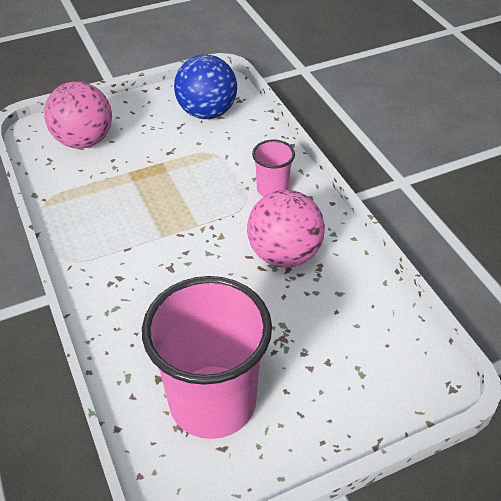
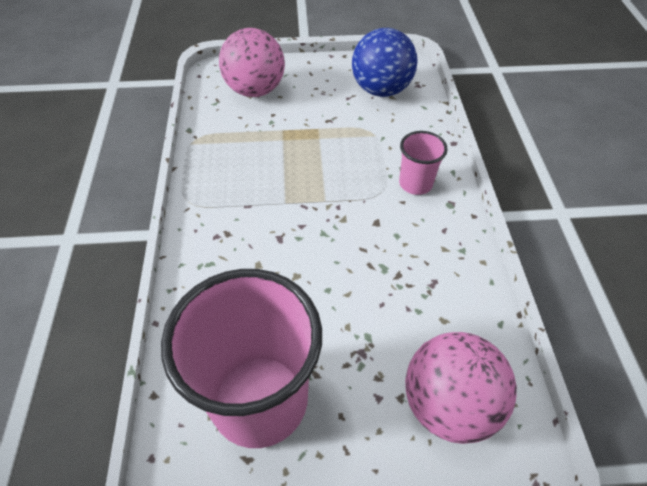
camera: 20 degrees right, 5 degrees up
pink ball [247,190,325,268] -> pink ball moved to [405,332,517,444]

